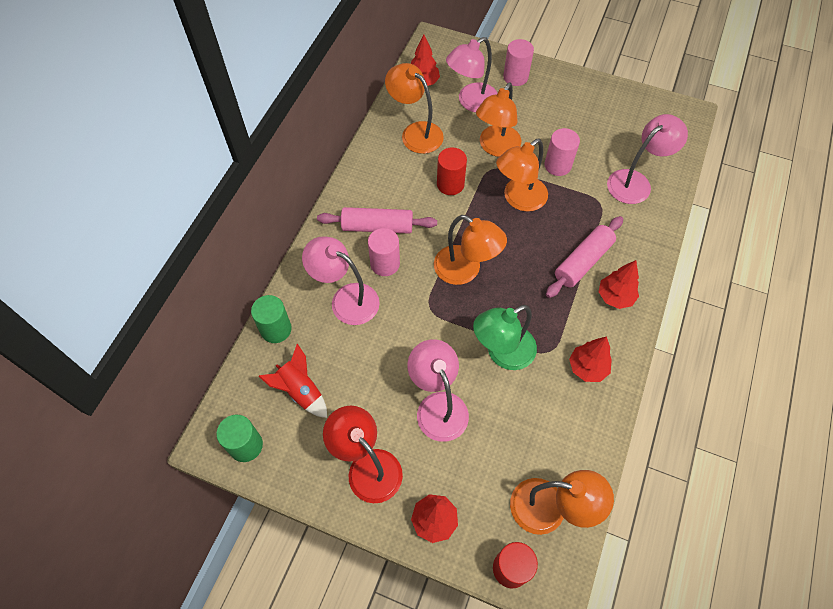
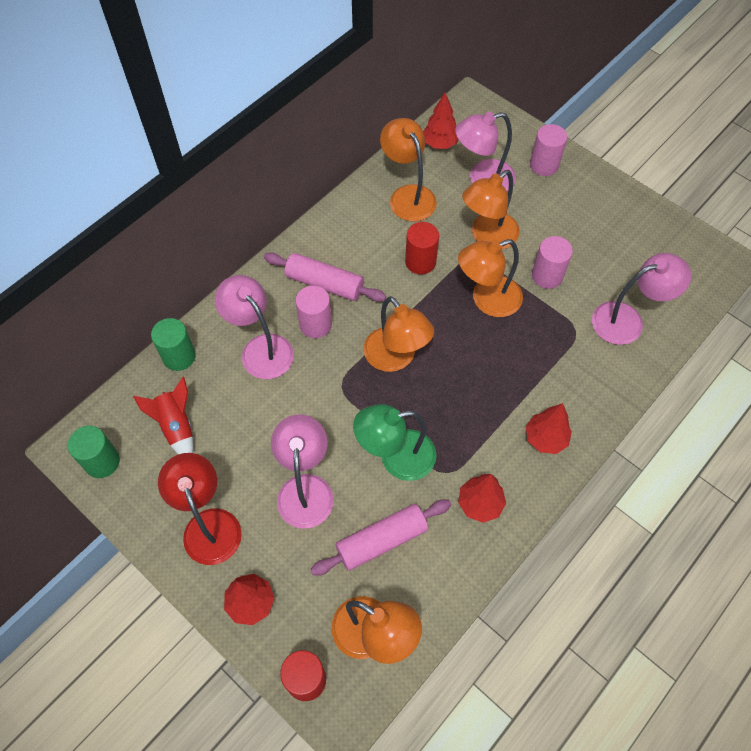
camera: 20 degrees right, 0 degrees up
pink rolling pin [546,216,623,298] -> pink rolling pin moved to [310,499,451,576]

